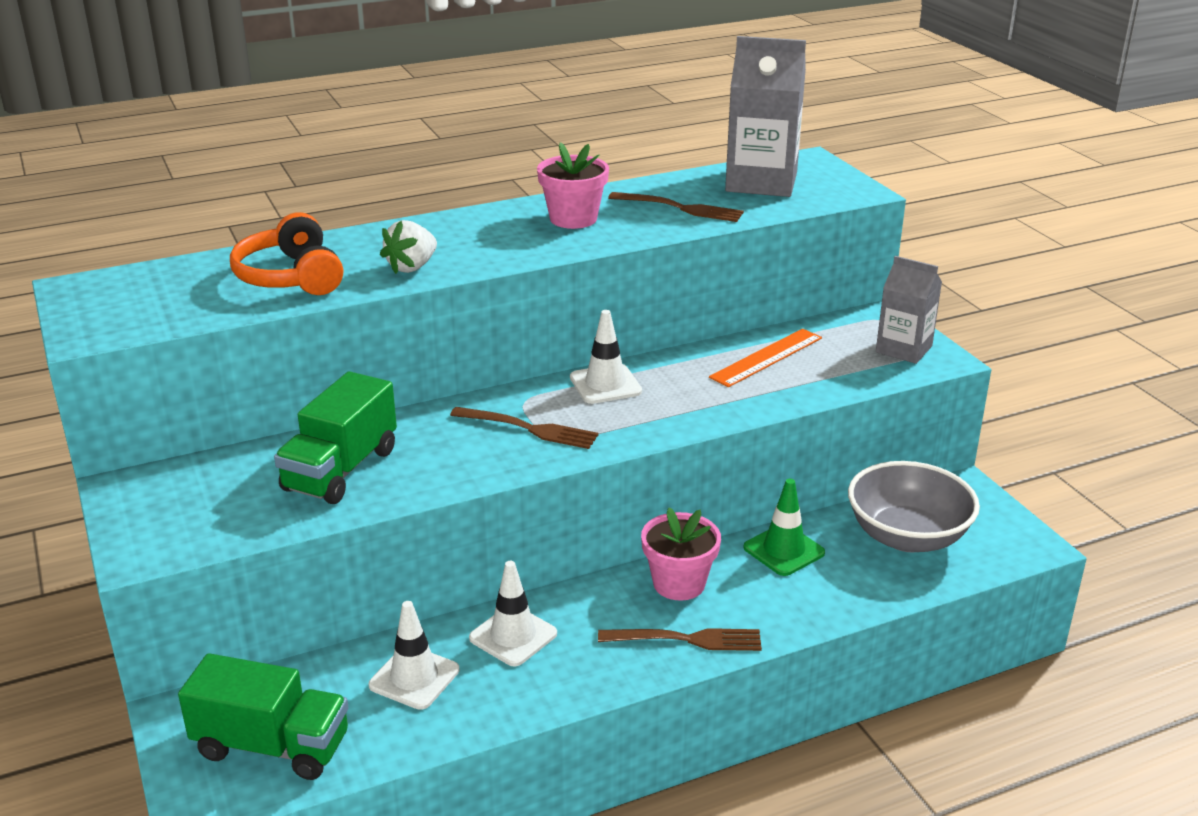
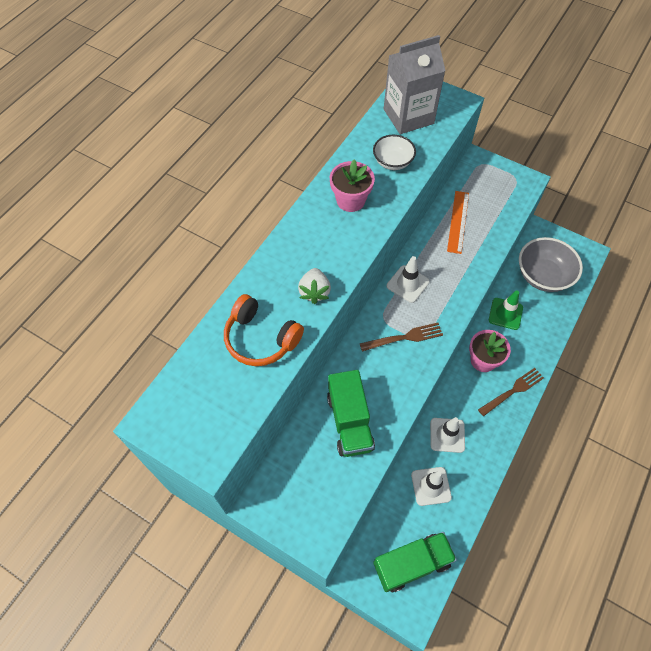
camera: 35 degrees left, 30 degrees up
brown fork [608,192,744,222] -> white bowl [373,135,416,170]
grey carton [876,256,942,364] -> none

